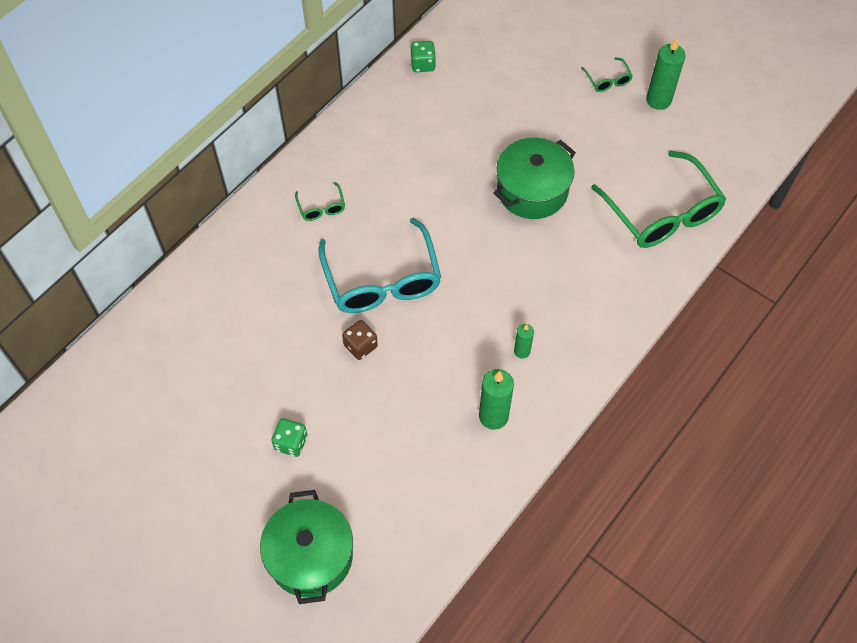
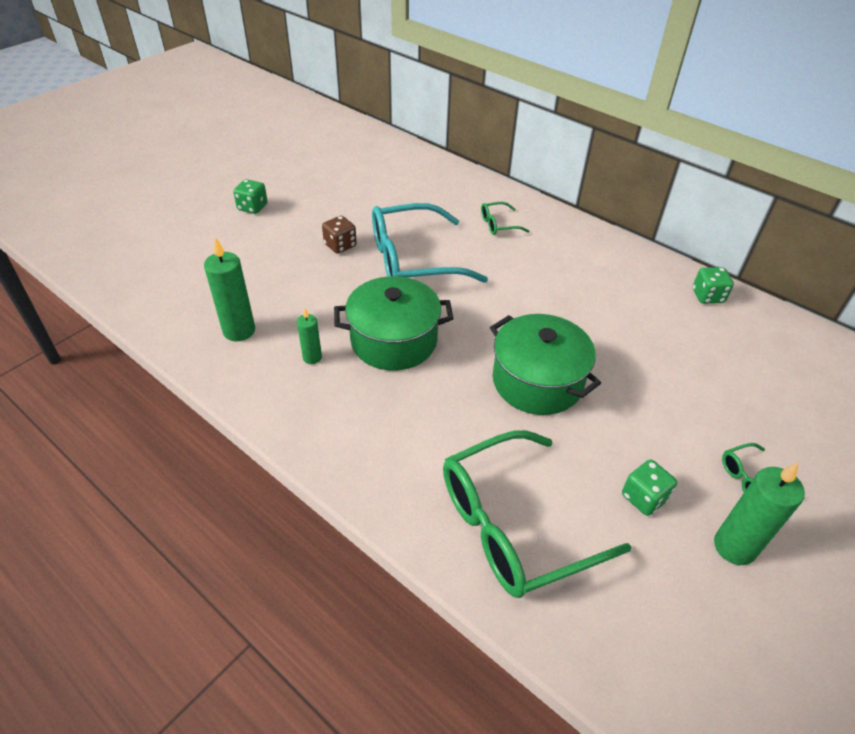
camera: 90 degrees right, 15 degrees down
green pot [260,490,353,604] -> green pot moved to [334,276,454,371]
none -> green dice [622,460,677,516]

